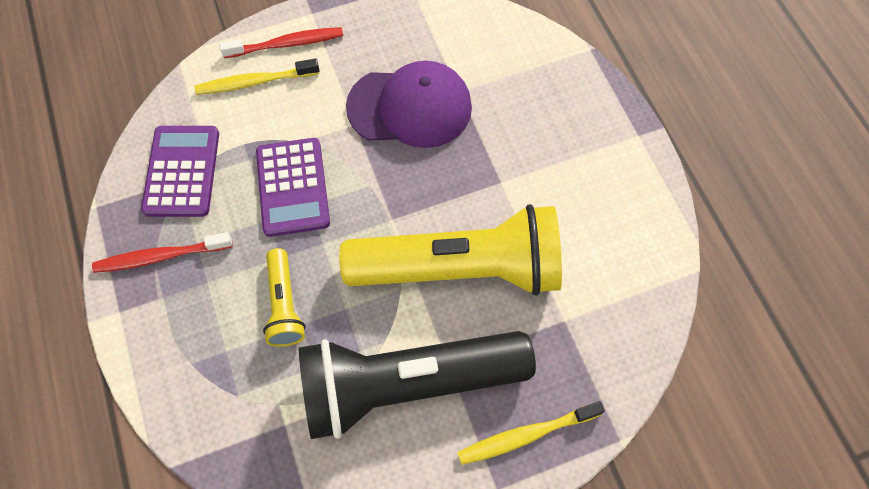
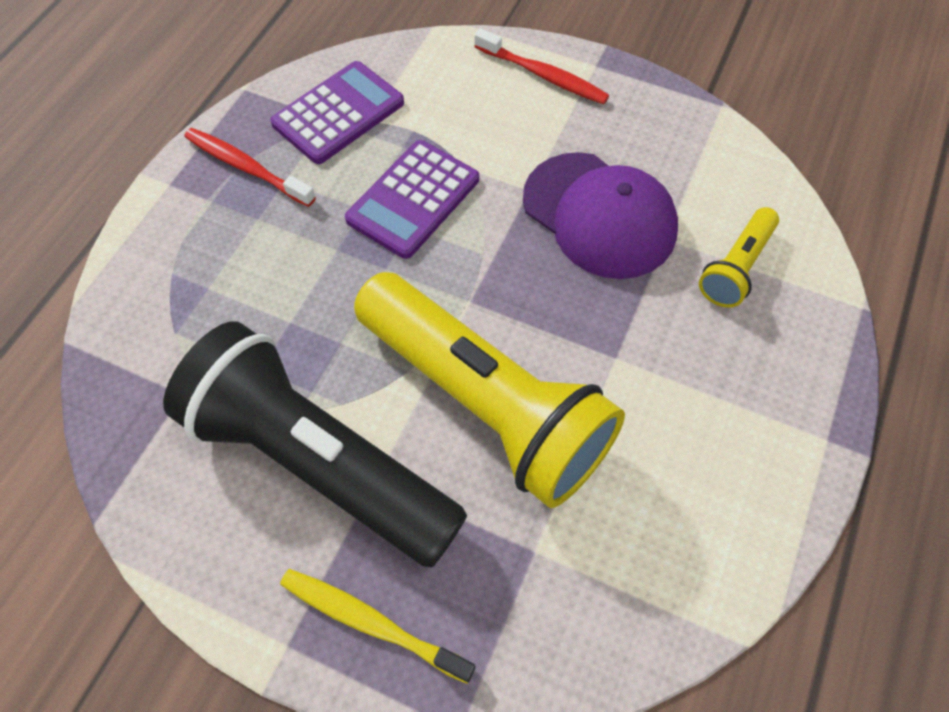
camera: 45 degrees right, 5 degrees down
yellow toothbrush [195,58,319,95] -> none
yellow flashlight [263,248,305,347] -> yellow flashlight moved to [699,207,779,308]

